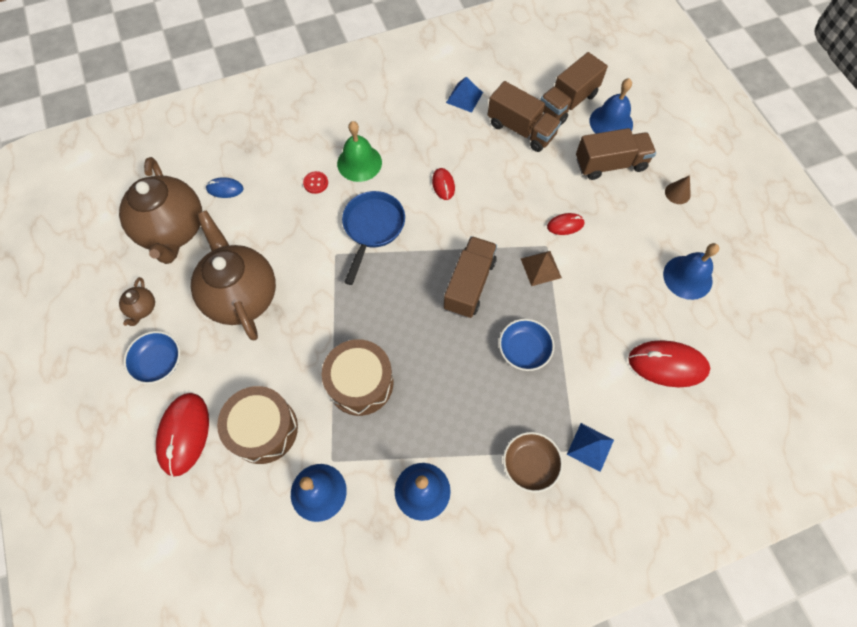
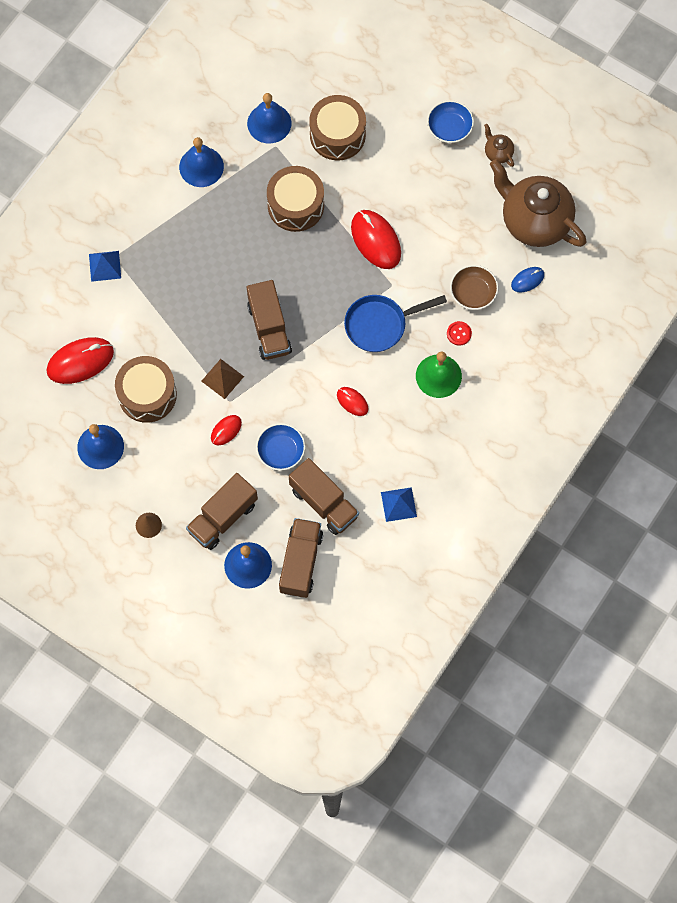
camera: 145 degrees right, 5 degrees up
red mouse [156,393,209,477] -> red mouse moved to [351,210,401,269]
brown teapot [191,210,276,341] -> none
blue pan [342,191,405,285] -> blue pan turned 90 degrees clockwise [344,295,447,352]
brown truck [488,81,561,152] -> brown truck turned 135 degrees counterclockwise [289,458,359,535]
blue bowl [499,319,555,371] -> blue bowl moved to [256,423,306,471]
brown bowl [503,432,563,493] -> brown bowl moved to [450,265,499,310]
none -> brown drum [115,356,177,423]

